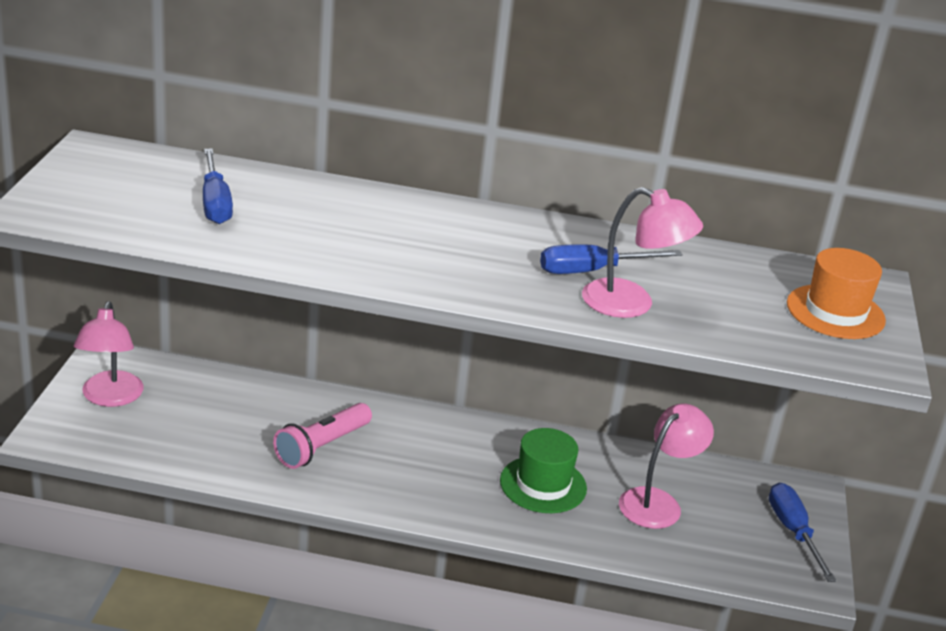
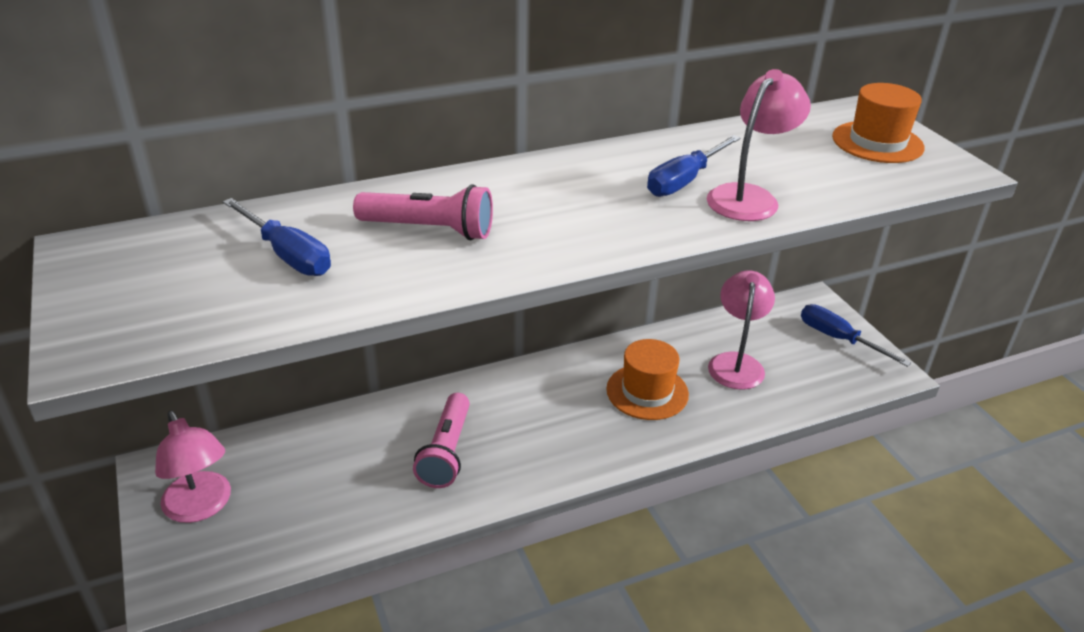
camera: 30 degrees left, 5 degrees up
green hat [500,428,587,513] -> orange hat [606,339,689,420]
pink lamp [582,187,703,318] -> pink lamp turned 45 degrees counterclockwise [707,69,811,221]
none -> pink flashlight [353,184,493,240]

